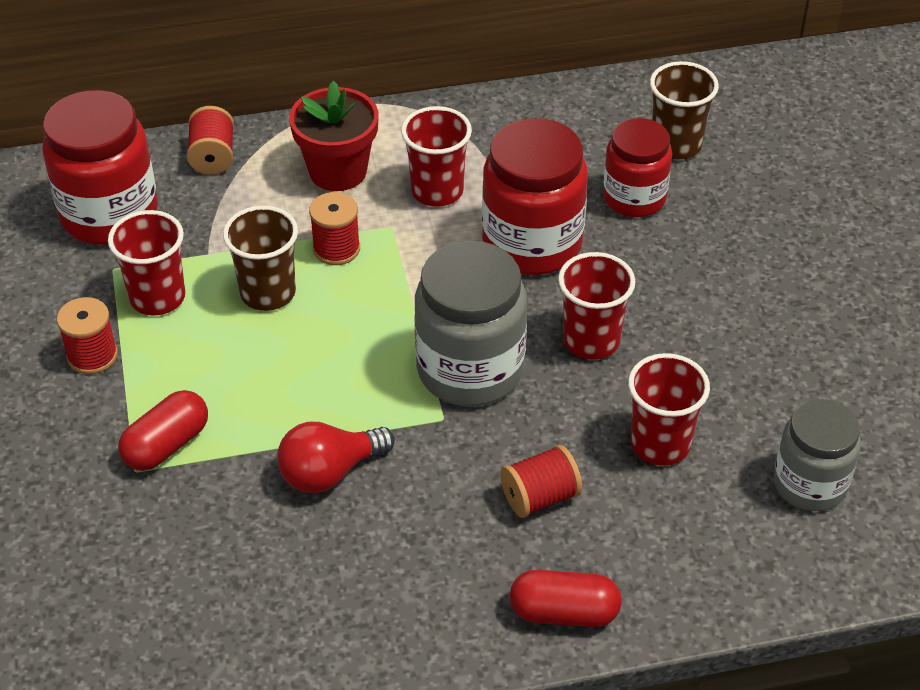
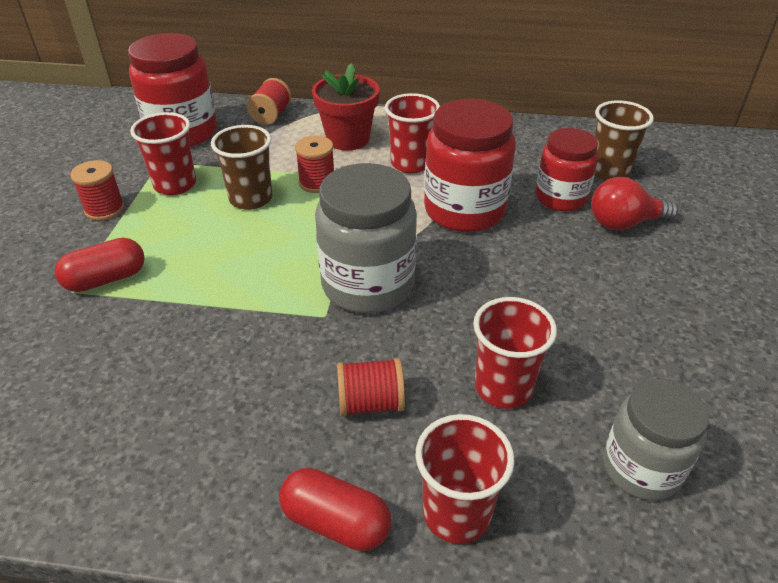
camera: 20 degrees right, 5 degrees down
red light bulb [277,422,395,493] -> red light bulb moved to [591,177,678,231]
red cup [558,252,636,360] -> red cup moved to [416,414,515,544]

